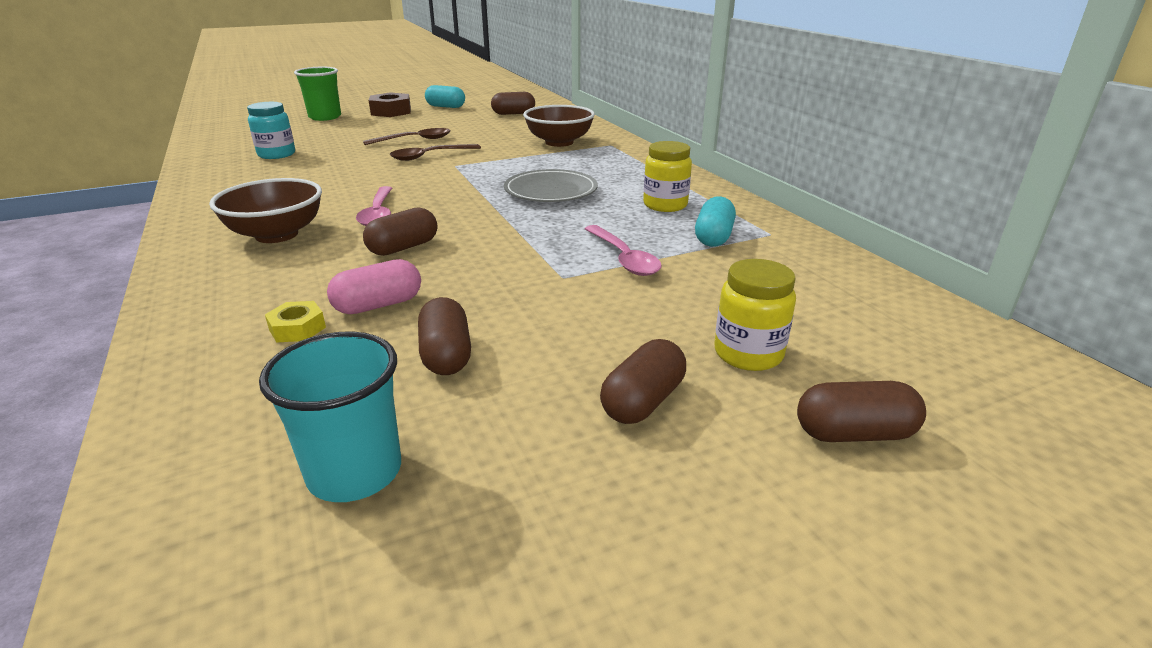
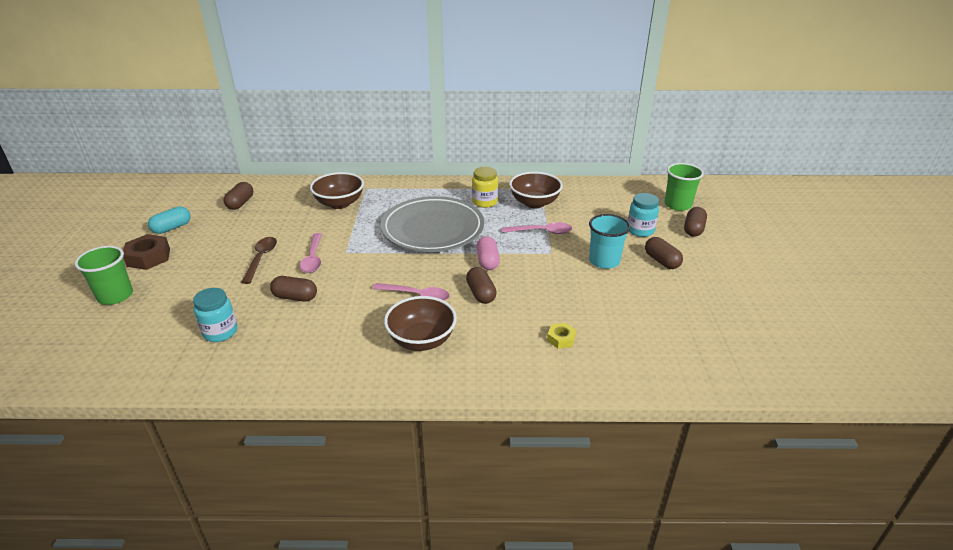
camera: 65 degrees left, 5 degrees up
turquoise cup [259,332,401,502] -> turquoise cup moved to [589,214,630,269]
pink capsule [327,259,421,314] -> pink capsule moved to [476,236,500,270]
brown spoon [390,144,481,161] -> pink spoon [299,233,322,273]
brown capsule [418,297,471,375] -> brown capsule moved to [270,276,317,302]
grey plate [504,169,598,202] -> grey plate [380,196,484,252], size x1.70
turquoise capsule [695,196,736,247] -> brown bowl [509,172,563,208]
yellow jar [714,259,796,371] -> turquoise jar [628,193,659,237]
none -> green cup [664,163,704,211]

